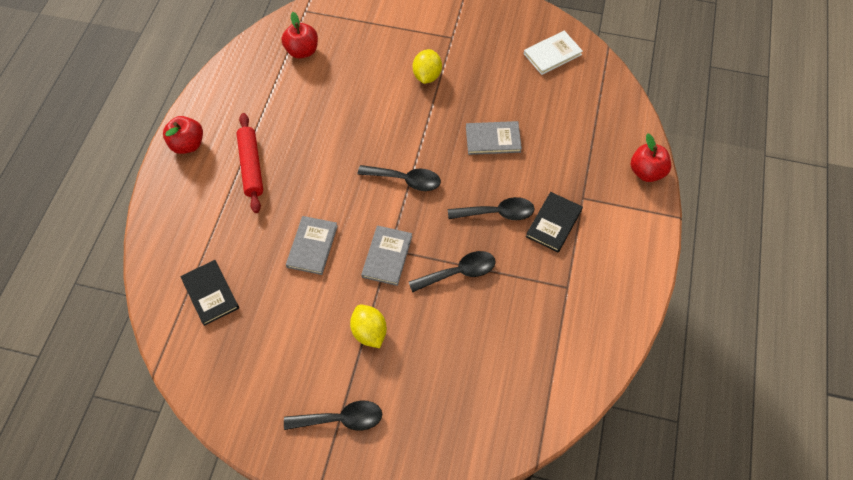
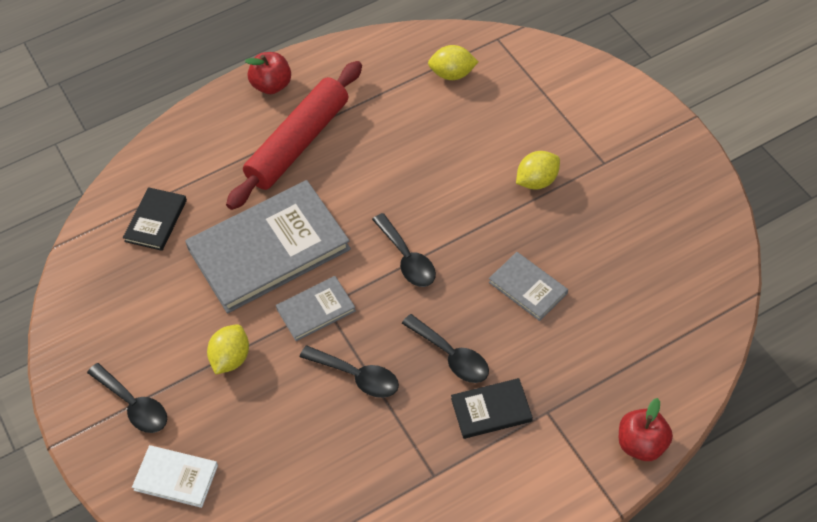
camera: 50 degrees right, 5 degrees down
red rolling pin [236,113,263,213] -> red rolling pin [226,61,362,210], size x1.57
red apple [281,12,318,59] -> yellow lemon [428,45,478,80]
grey book [286,216,338,275] -> grey book [185,180,351,313], size x2.12
white book [524,31,583,75] -> white book moved to [132,445,218,508]

